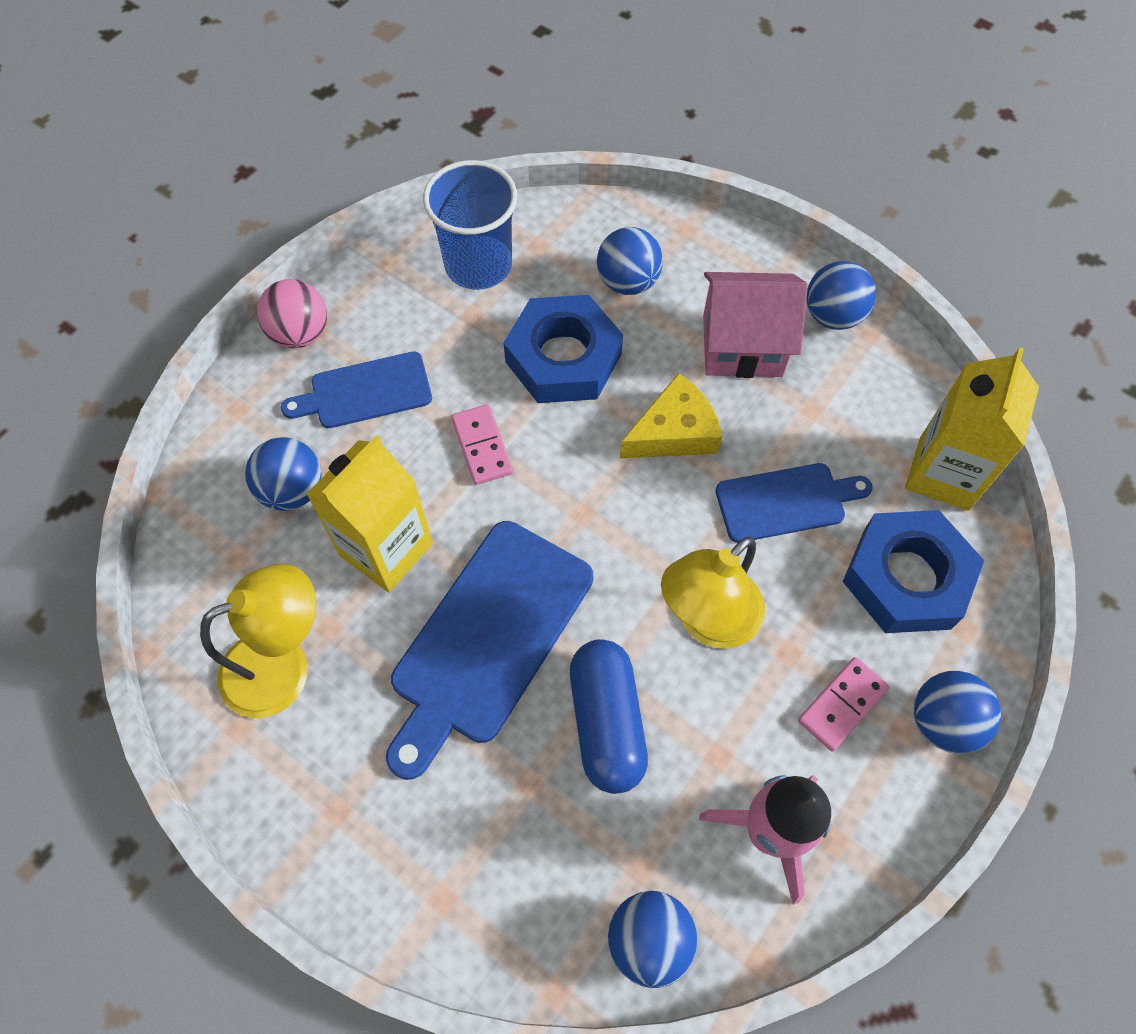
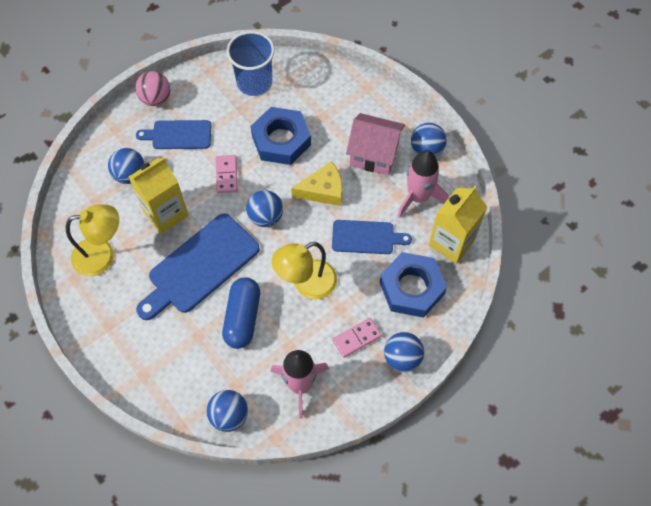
camera: 15 degrees right, 0 degrees up
blue ball [597,227,663,295] -> blue ball moved to [246,190,283,227]
none -> pink rocket [397,150,449,218]

